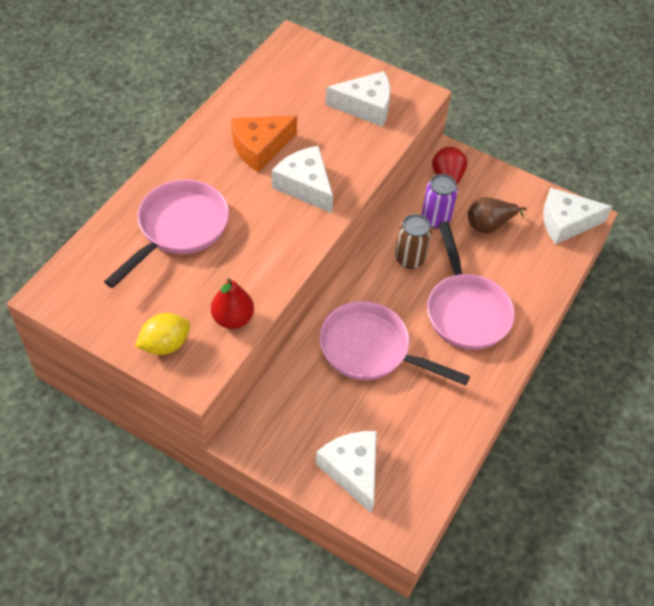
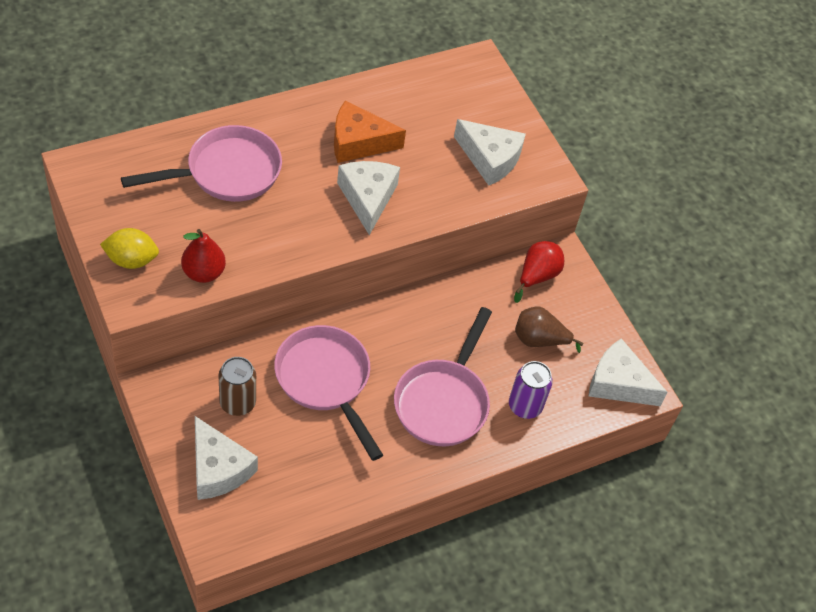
camera: 30 degrees right, 0 degrees up
white cheese [316,431,377,514] -> white cheese turned 135 degrees clockwise [195,416,258,500]
brown can [395,214,432,269] -> brown can moved to [218,357,256,416]
purple can [422,174,458,228] -> purple can moved to [509,361,553,419]

